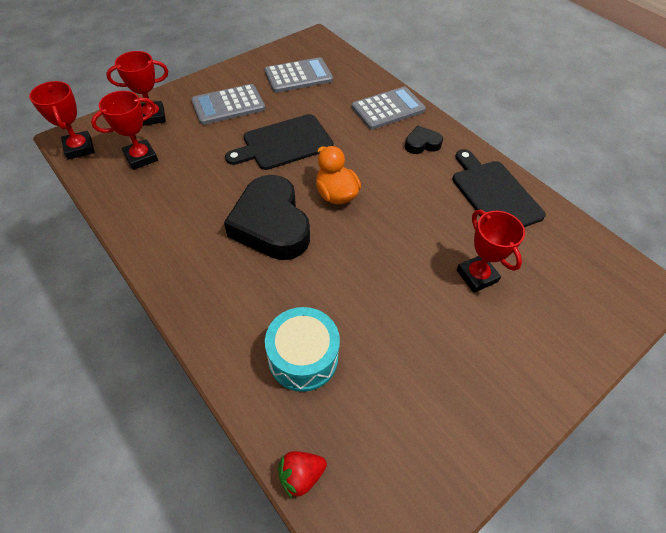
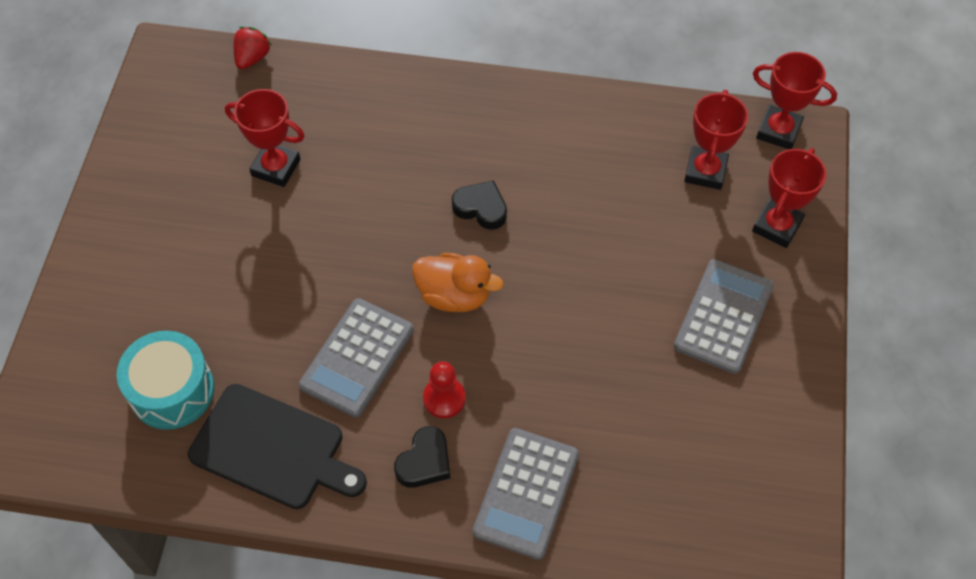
camera: 140 degrees right, 5 degrees up
black heart [224,175,310,260] -> black heart [452,180,507,230], size x0.46
black cutting board [225,114,334,170] -> none
grey calculator [264,57,333,93] -> grey calculator moved to [299,298,414,418]
turquoise drum [265,307,340,392] -> turquoise drum moved to [117,331,214,430]
red trophy [456,210,525,293] -> red trophy moved to [225,89,305,187]
none -> red pawn [423,361,466,418]

